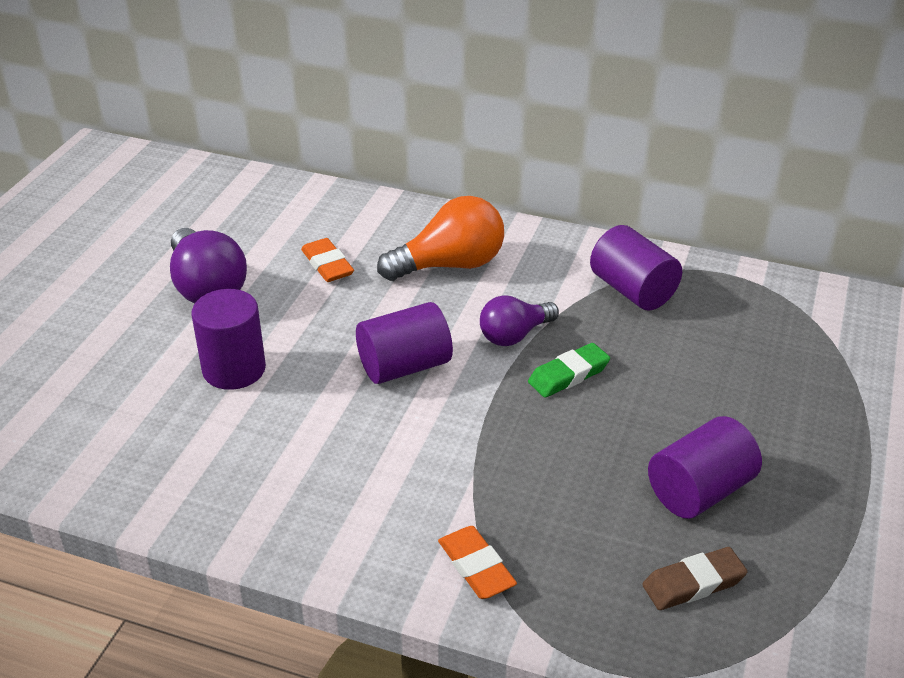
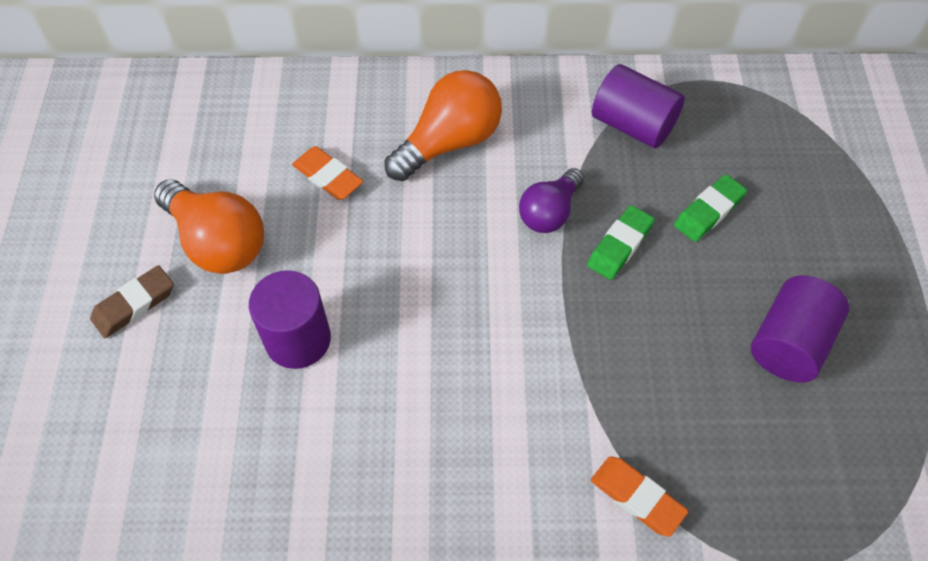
camera: 20 degrees left, 20 degrees up
purple light bulb [170,228,247,303] -> orange light bulb [154,179,264,274]
purple cylinder [356,302,453,384] -> none
brown eraser [642,547,748,610] -> brown eraser moved to [90,265,174,338]
none -> green eraser [674,174,747,242]

